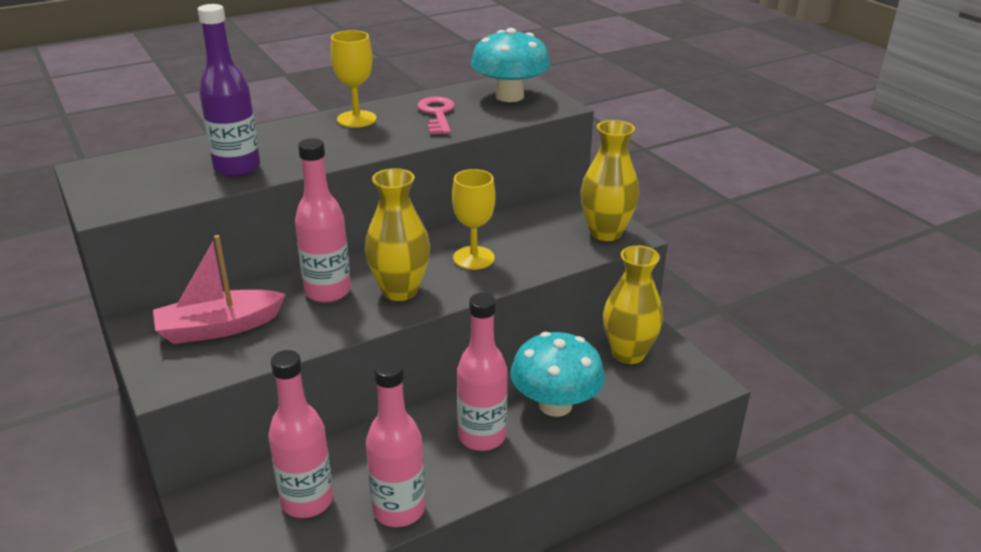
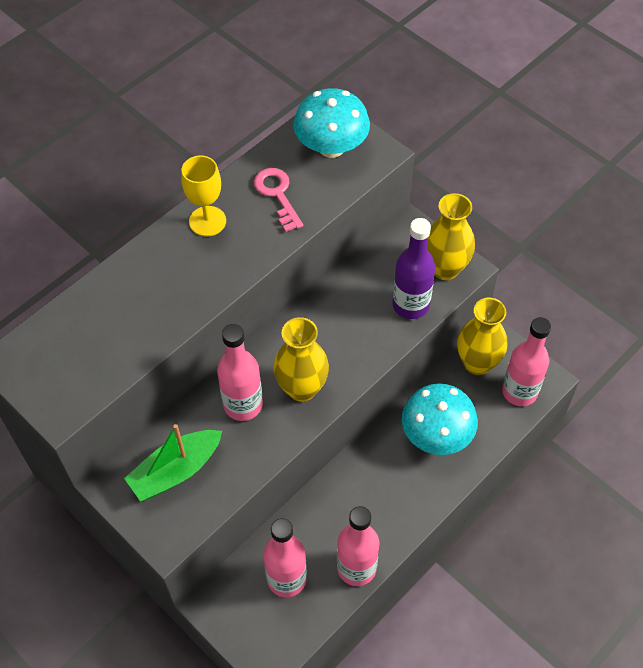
camera: 15 degrees left, 25 degrees up
pink boat [153,235,286,344] -> green boat [124,424,222,502]
purple bottle [197,4,260,177] -> purple bottle moved to [392,218,435,319]
yellow goblet [452,169,496,270] -> none
pink bottle [457,293,508,451] -> pink bottle moved to [502,317,551,406]

